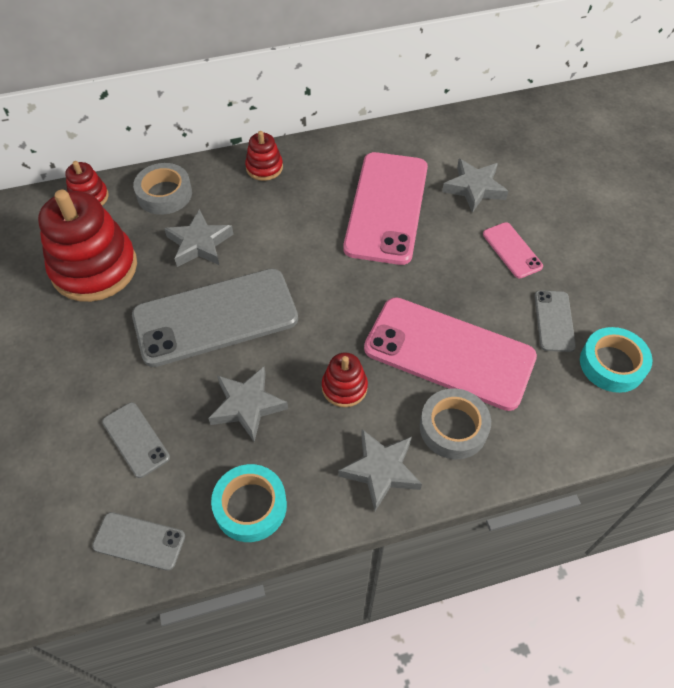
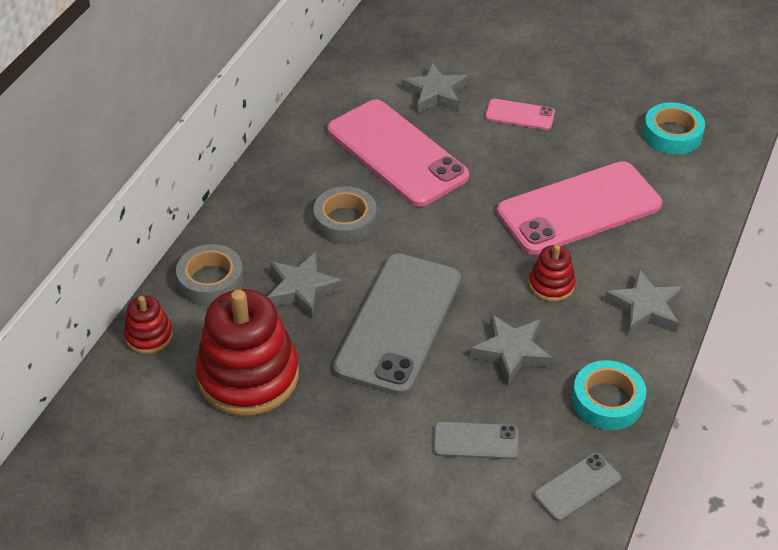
camera: 50 degrees left, 10 degrees down
red stacking toy [245,131,283,181] -> none
grey tape [420,388,491,459] -> grey tape moved to [313,186,377,244]
grey phone [534,290,576,352] -> none

